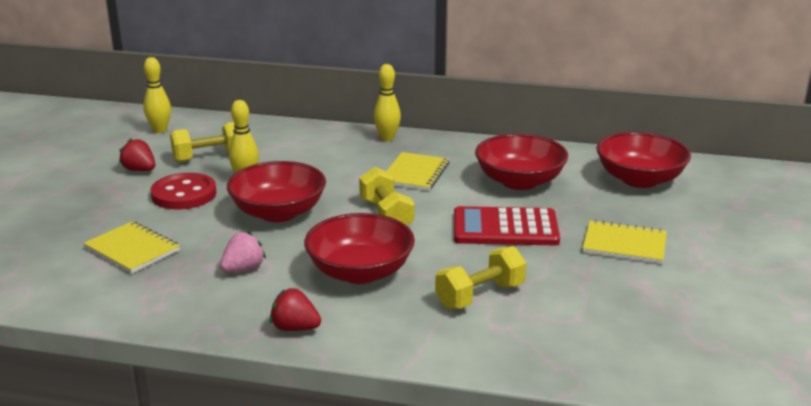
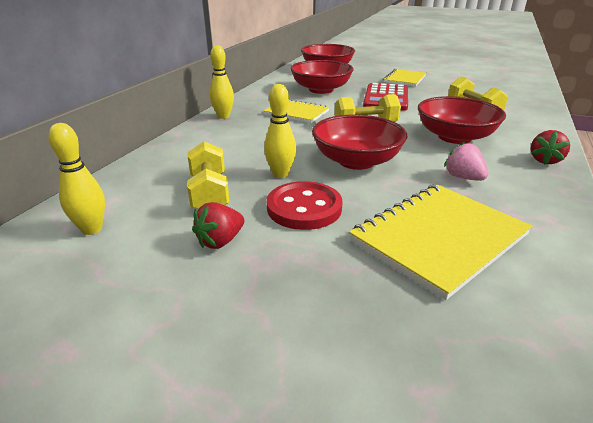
camera: 80 degrees left, 5 degrees up
yellow notebook [83,221,180,274] -> yellow notebook [349,184,532,300], size x1.60

